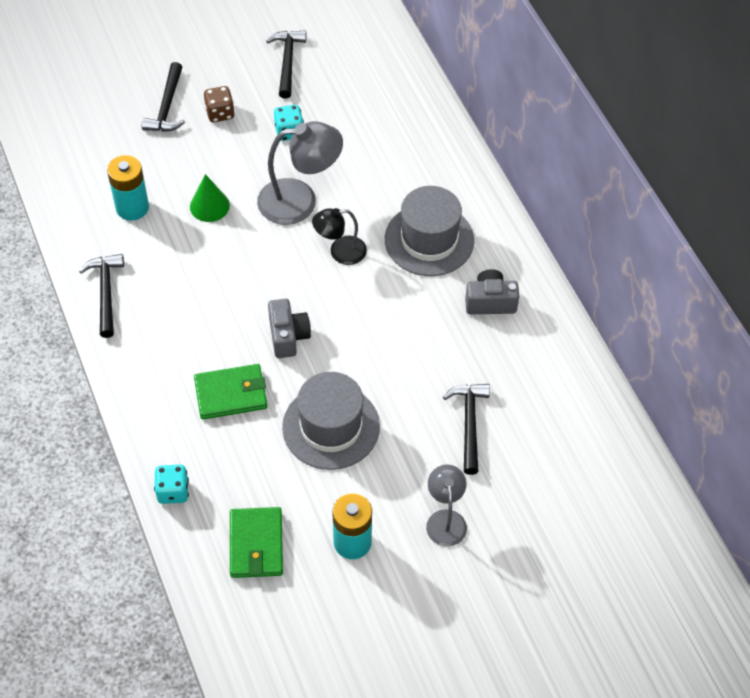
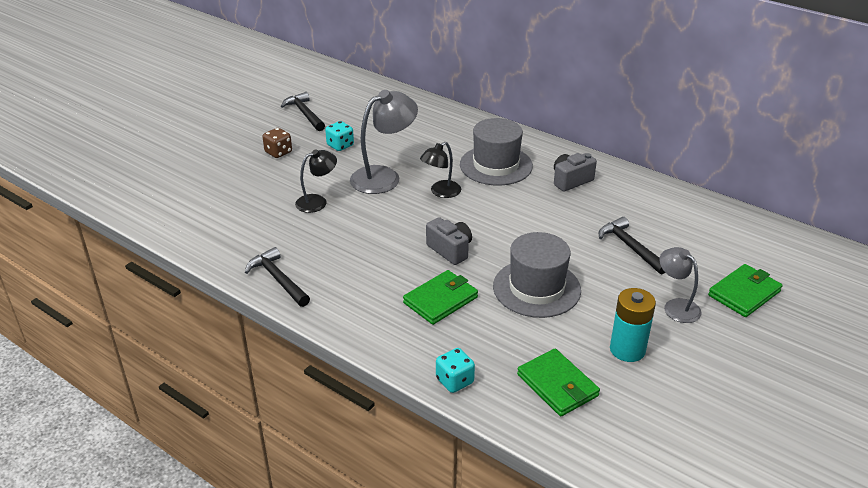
camera: 30 degrees left, 20 degrees down
turquoise battery [107,155,149,221] -> none
black hammer [142,62,185,132] -> none
green cone [190,174,230,222] -> black lamp [295,150,337,213]
none -> green wallet [708,264,782,317]

